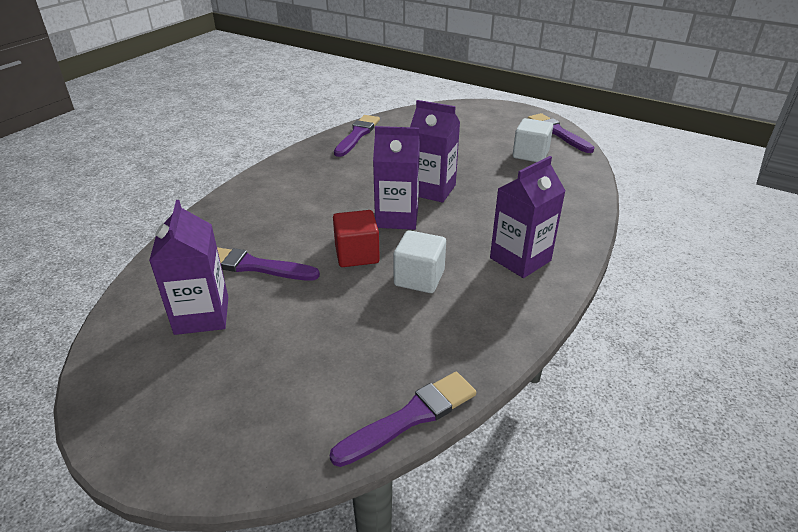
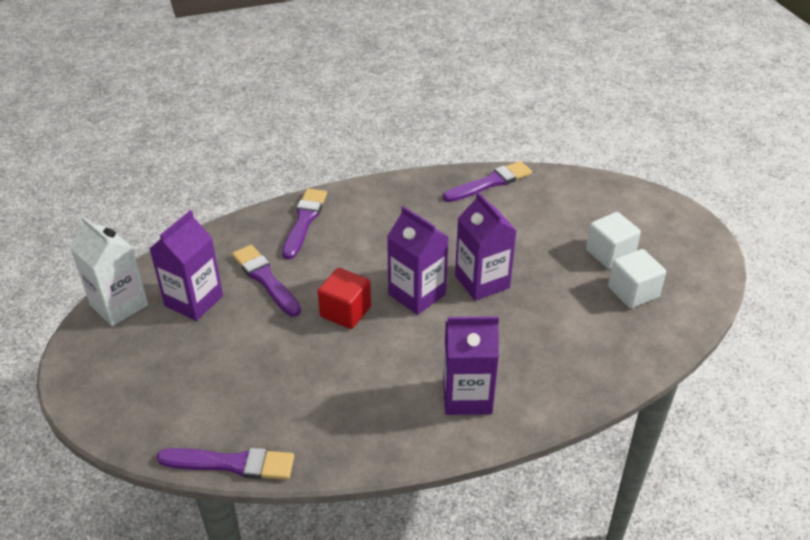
camera: 40 degrees right, 5 degrees up
white cube [393,230,446,293] -> white cube moved to [586,212,641,269]
purple brush [528,113,595,153] -> purple brush moved to [282,188,327,260]
none -> white carton [70,216,148,326]

